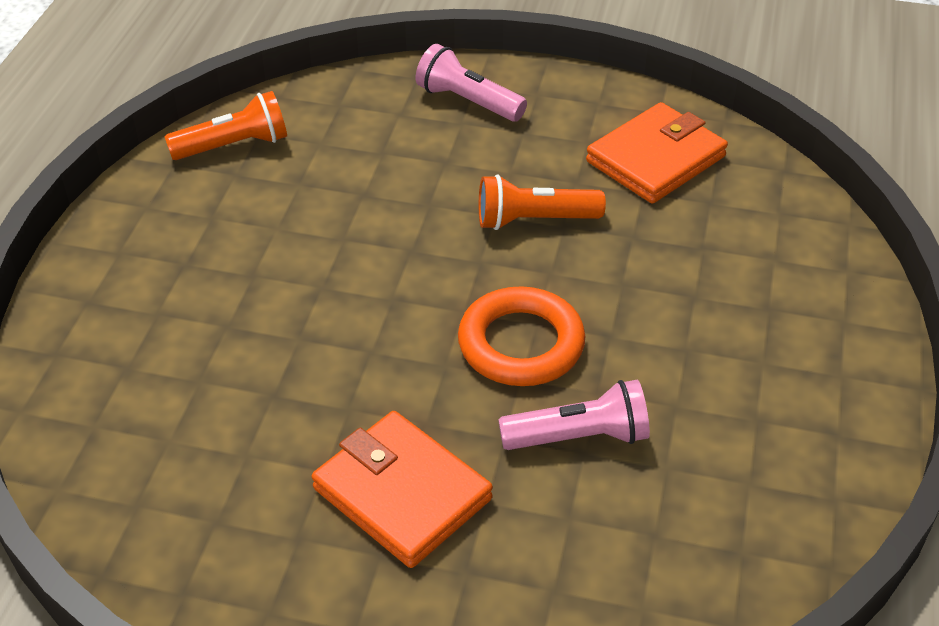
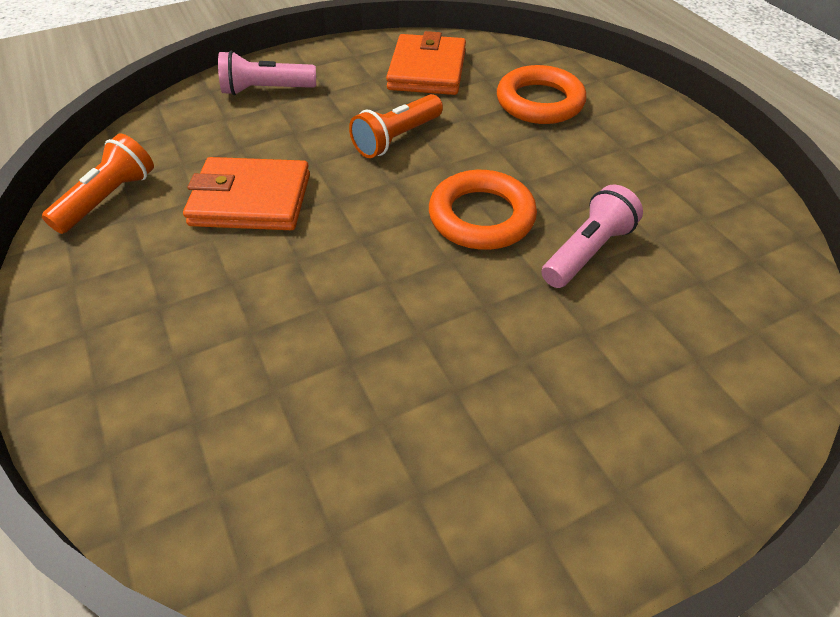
camera: 40 degrees left, 5 degrees up
orange wallet [312,411,493,568] -> orange wallet moved to [183,157,310,230]
none -> orange ring [497,65,587,124]

